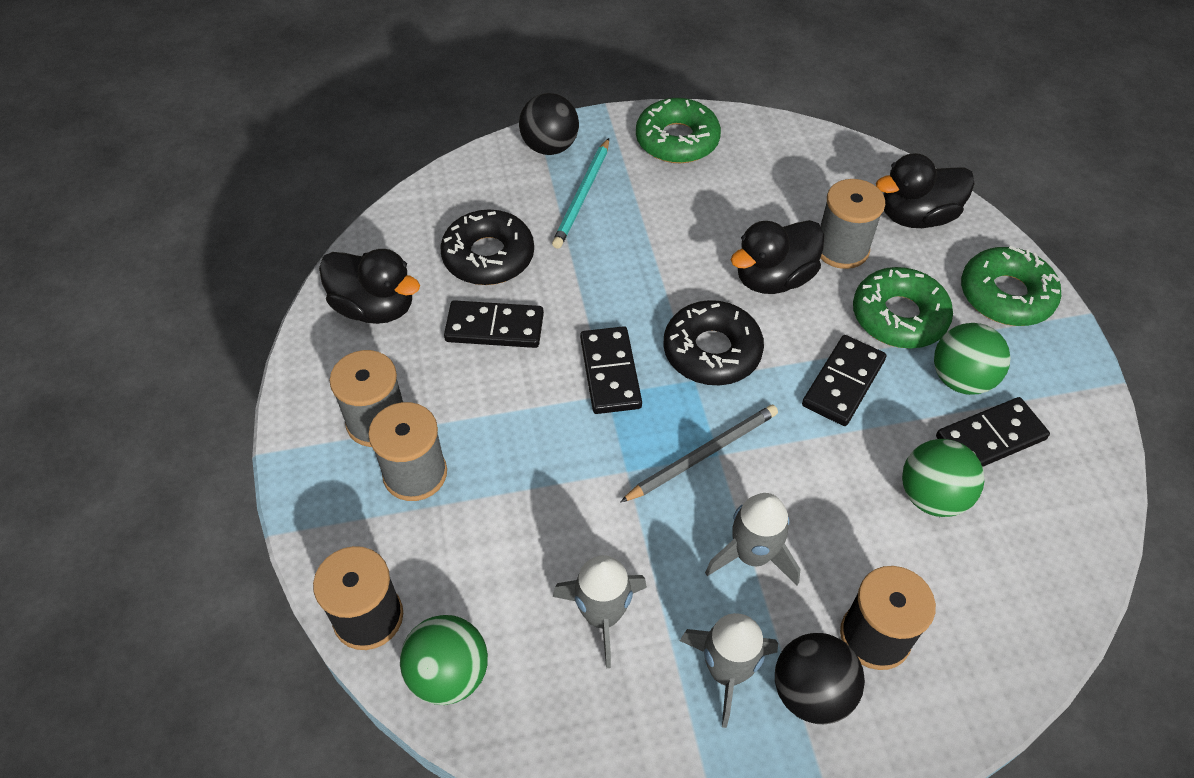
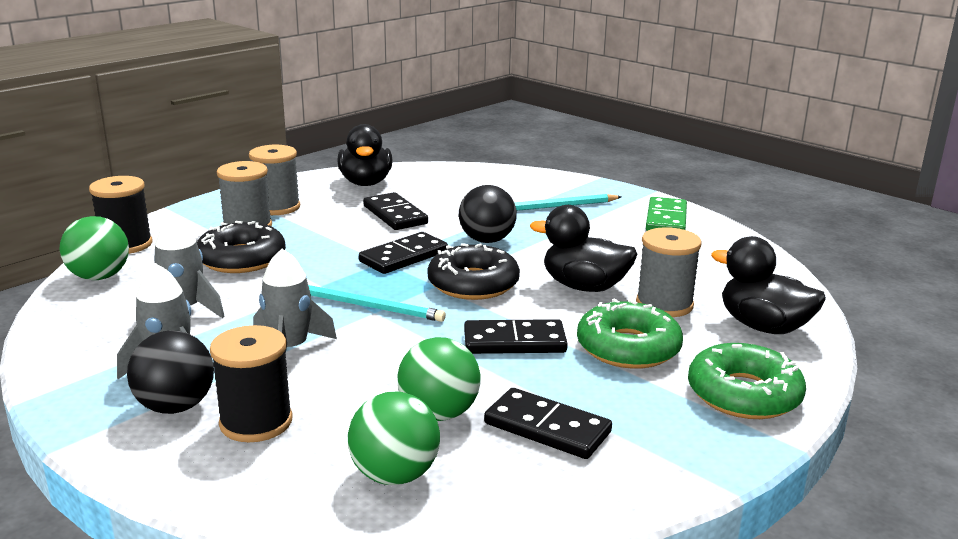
camera: 55 degrees right, 30 degrees down
black donut [440,209,534,285] -> black donut moved to [197,221,286,273]
black ball [519,93,579,155] -> black ball moved to [459,185,516,243]
grey pencil [620,405,778,502] -> turquoise pencil [308,285,446,322]
green donut [636,98,721,163] -> green domino [646,197,687,231]
green ball [934,323,1011,395] -> green ball moved to [348,392,440,485]

